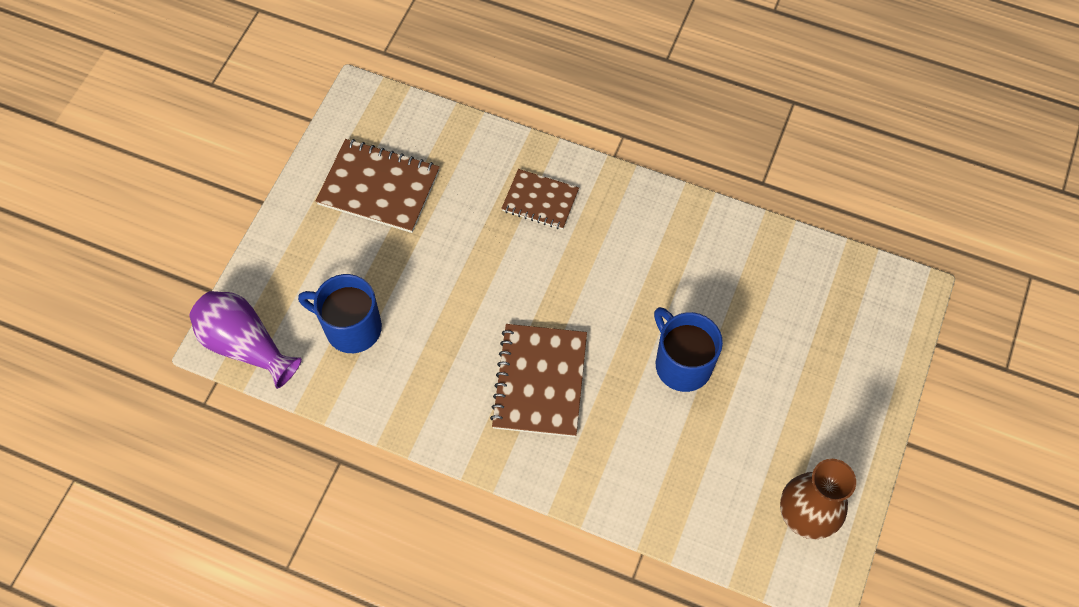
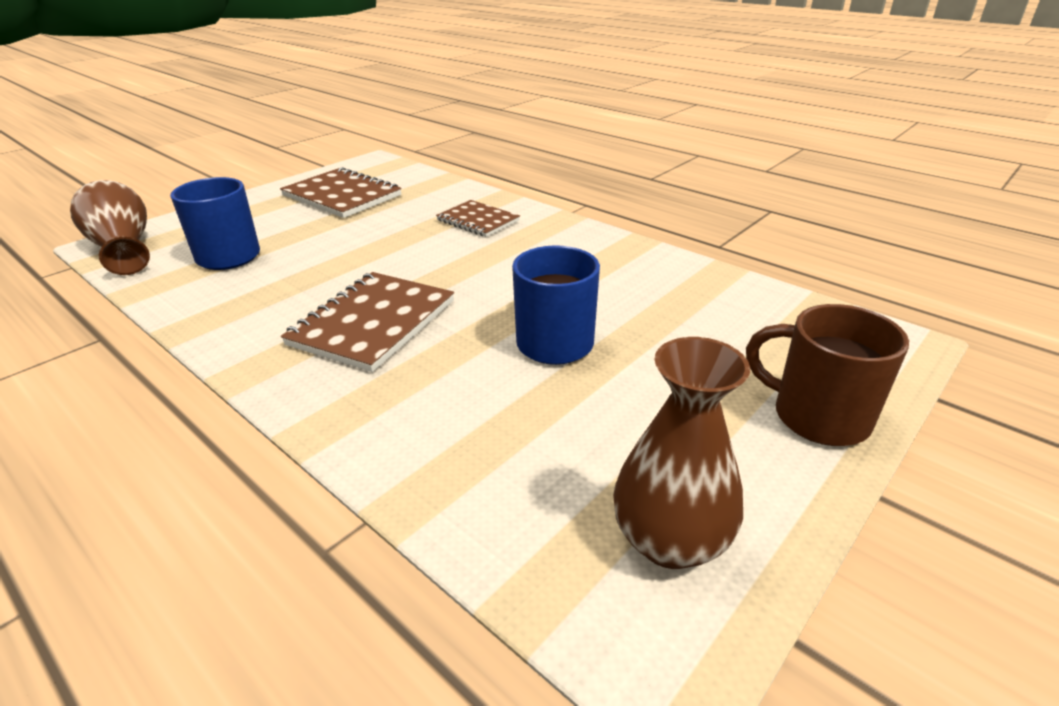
camera: 20 degrees right, 30 degrees down
purple vase [190,291,302,389] -> brown vase [70,180,150,275]
none -> brown mug [746,304,909,446]

